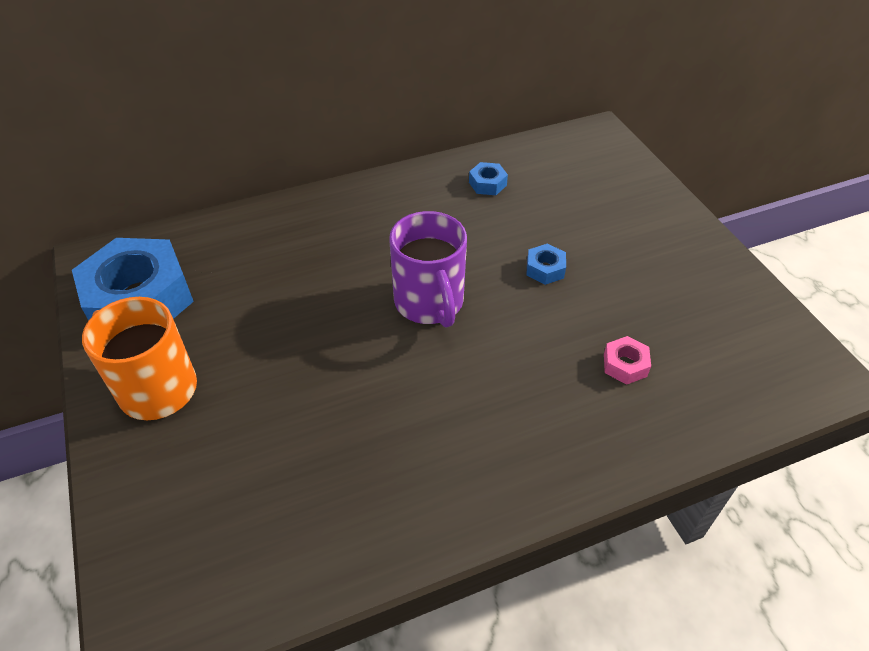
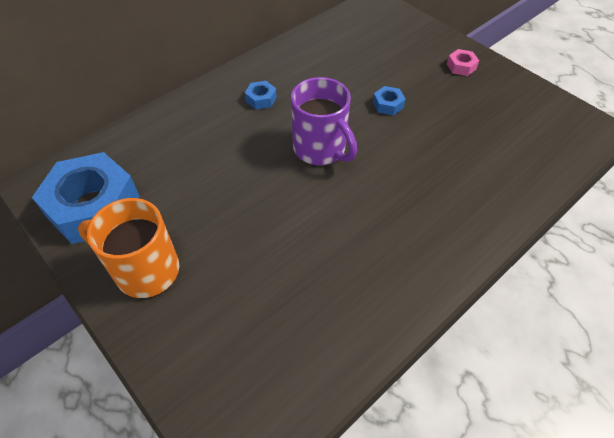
camera: 20 degrees left, 5 degrees up
blue nut [469,162,508,195] -> blue nut moved to [245,81,277,109]
pink nut [604,336,651,385] -> pink nut moved to [447,49,479,76]

